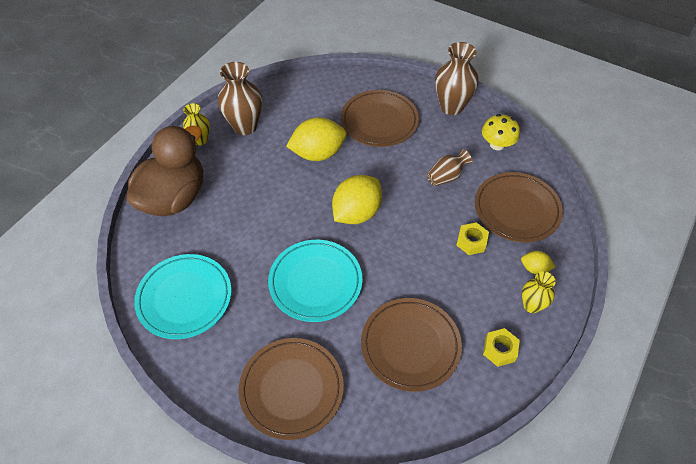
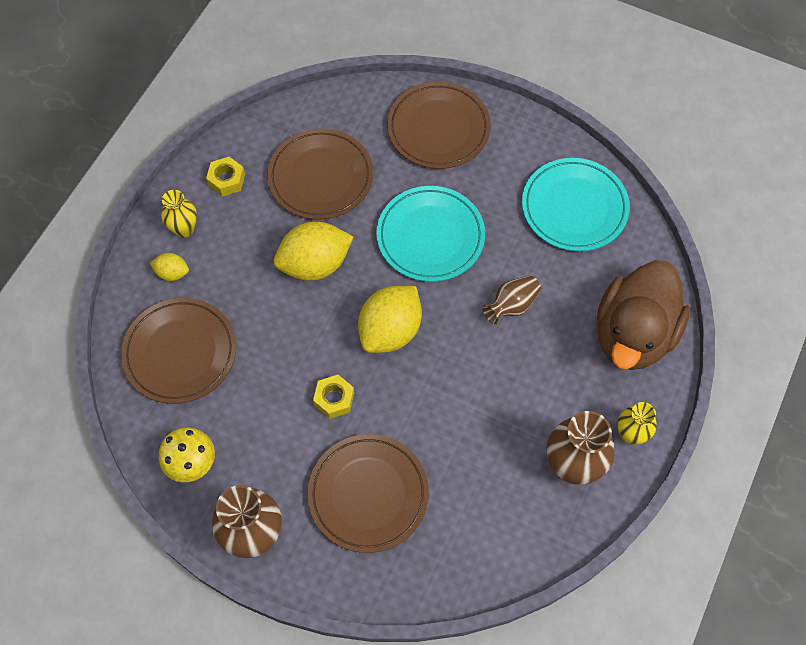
camera: 175 degrees right, 10 degrees up
yellow lemon [286,117,347,161] -> yellow lemon moved to [274,222,353,281]
brown vase [427,149,472,186] -> brown vase moved to [482,275,541,324]
yellow nut [456,222,489,255] -> yellow nut moved to [313,375,354,419]

